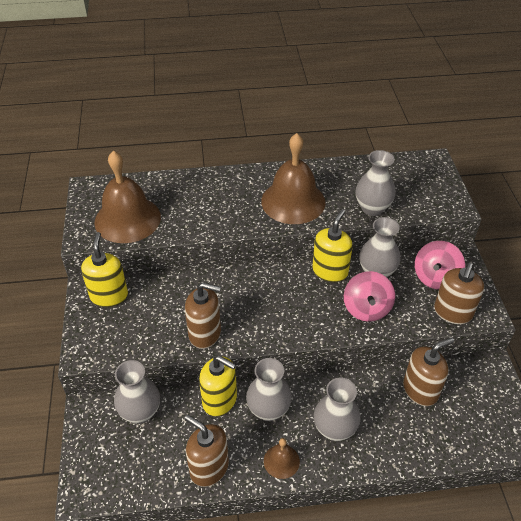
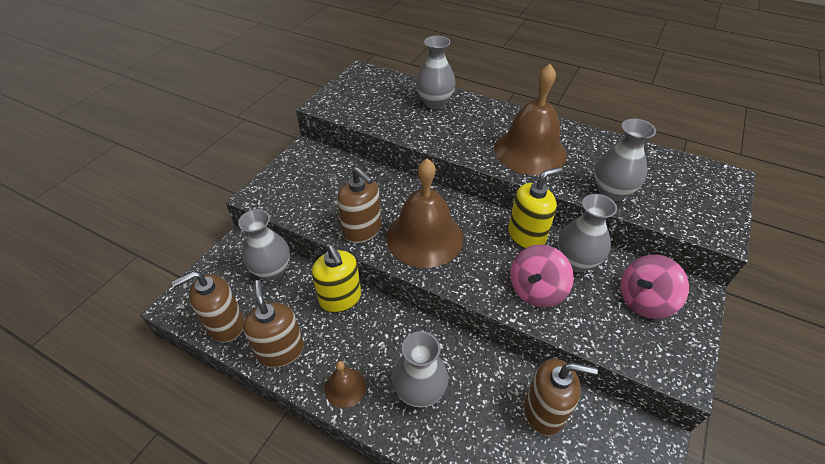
camera: 35 degrees right, 0 degrees up
yellow soap dispenser [81,232,128,307] -> none
brown bell [94,151,161,243] -> brown bell moved to [386,159,463,268]
grey vase [246,358,292,421] -> grey vase moved to [416,35,456,109]
brown soap dispenser [434,263,484,324] -> brown soap dispenser moved to [172,271,244,342]

